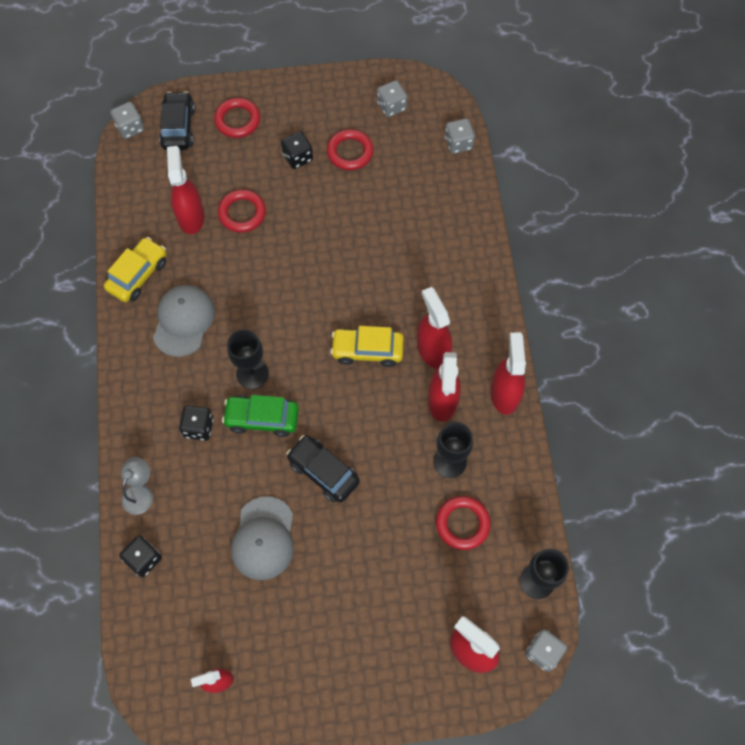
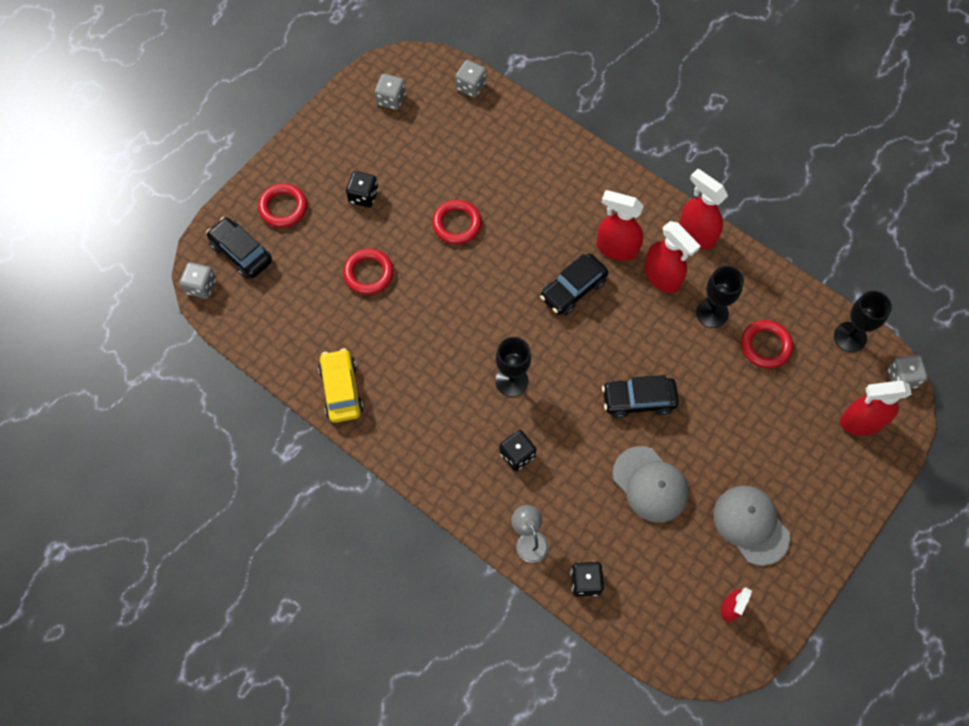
camera: 45 degrees left, 0 degrees up
grey cap [153,285,215,357] -> grey cap moved to [714,485,790,566]
red spray bottle [167,146,204,234] -> none
green car [222,395,299,437] -> none
red ring [327,129,373,170] -> red ring moved to [432,200,482,244]
yellow car [330,326,404,367] -> black car [540,254,608,315]

